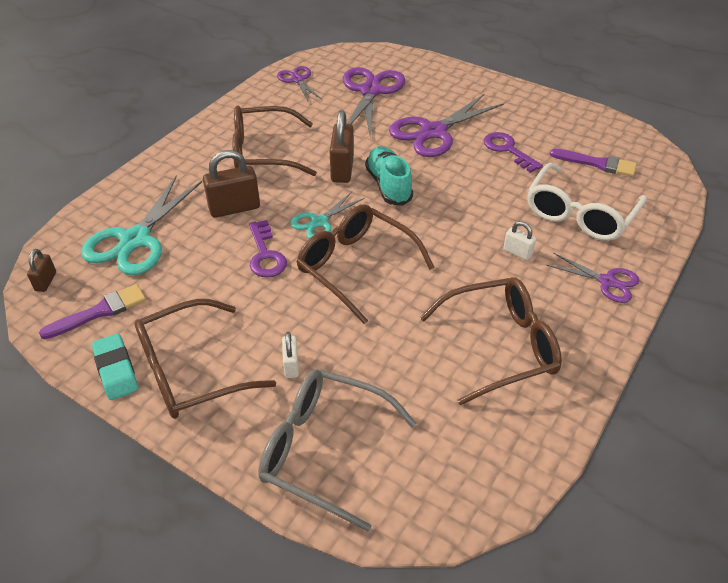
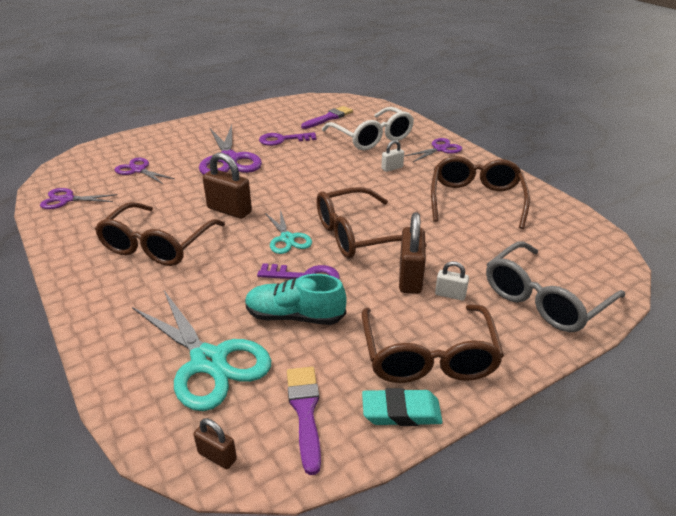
camera: 65 degrees left, 10 degrees down
brown padlock [203,150,260,218] -> brown padlock moved to [399,212,426,294]
purple scissors [343,67,405,137] -> purple scissors [115,158,175,184], size x0.56
turquoise shoe [365,146,413,206] -> turquoise shoe moved to [245,274,347,325]

